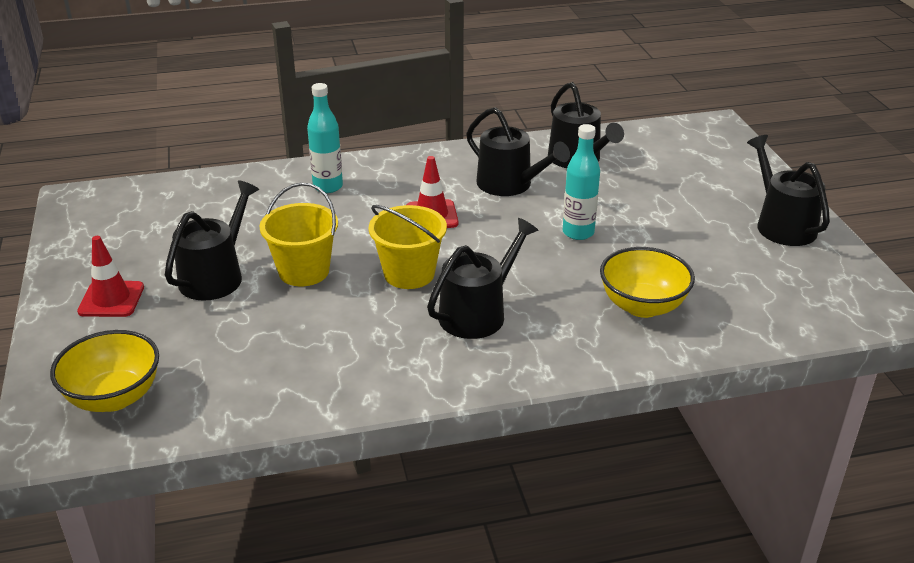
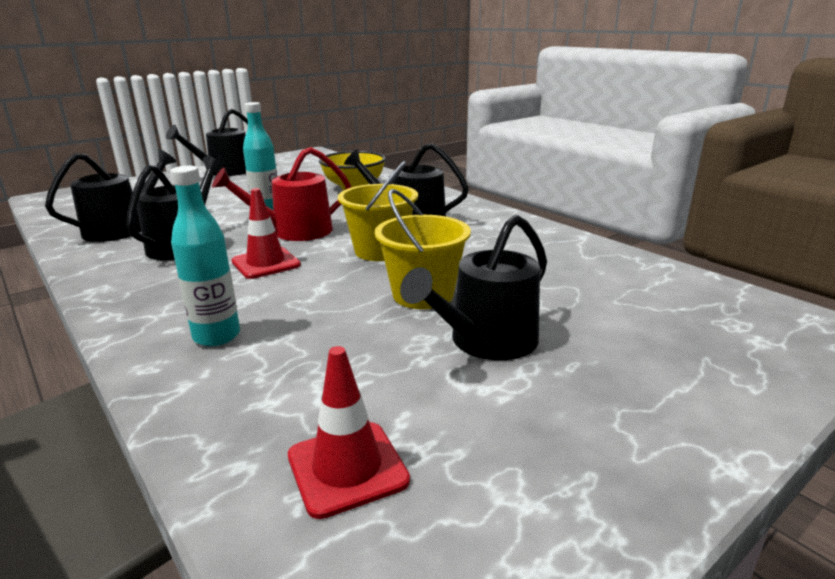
camera: 115 degrees left, 10 degrees down
yellow bowl [50,330,159,412] -> none
red traffic cone [77,236,144,317] -> red traffic cone moved to [288,346,410,519]
black watering can [165,180,259,301] -> black watering can turned 45 degrees counterclockwise [400,215,547,360]
none -> red watering can [212,147,351,241]

